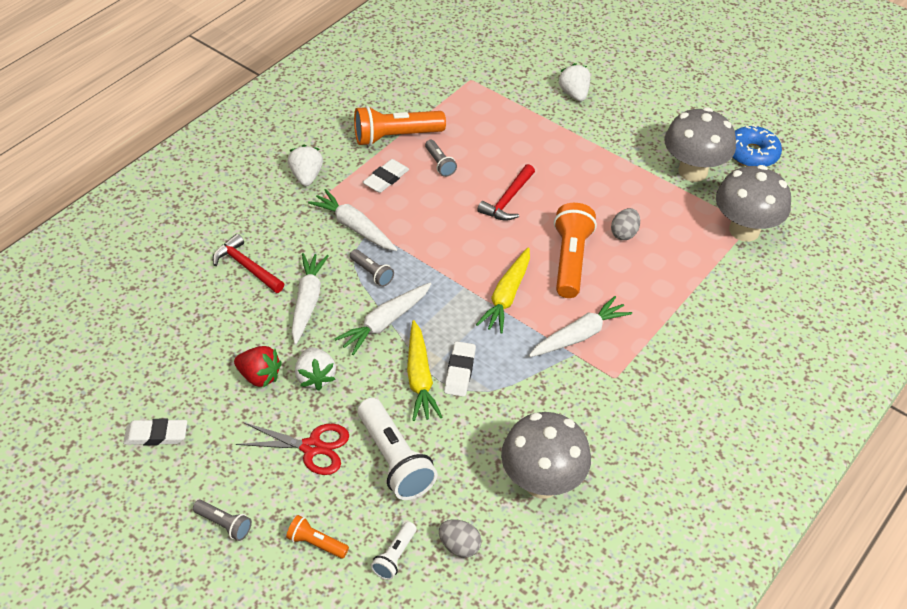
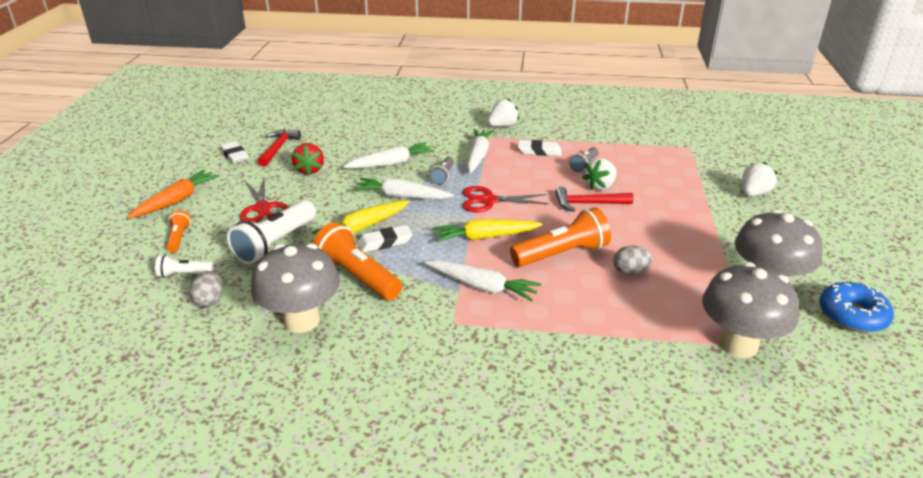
camera: 60 degrees right, 15 degrees down
grey flashlight [193,500,252,541] -> orange carrot [127,170,219,219]
red hammer [213,234,284,293] -> red hammer moved to [258,129,301,167]
white strawberry [295,347,336,391] -> white strawberry moved to [583,158,617,191]
orange flashlight [354,106,446,146] -> orange flashlight moved to [313,222,402,301]
none -> red scissors [463,186,549,212]

